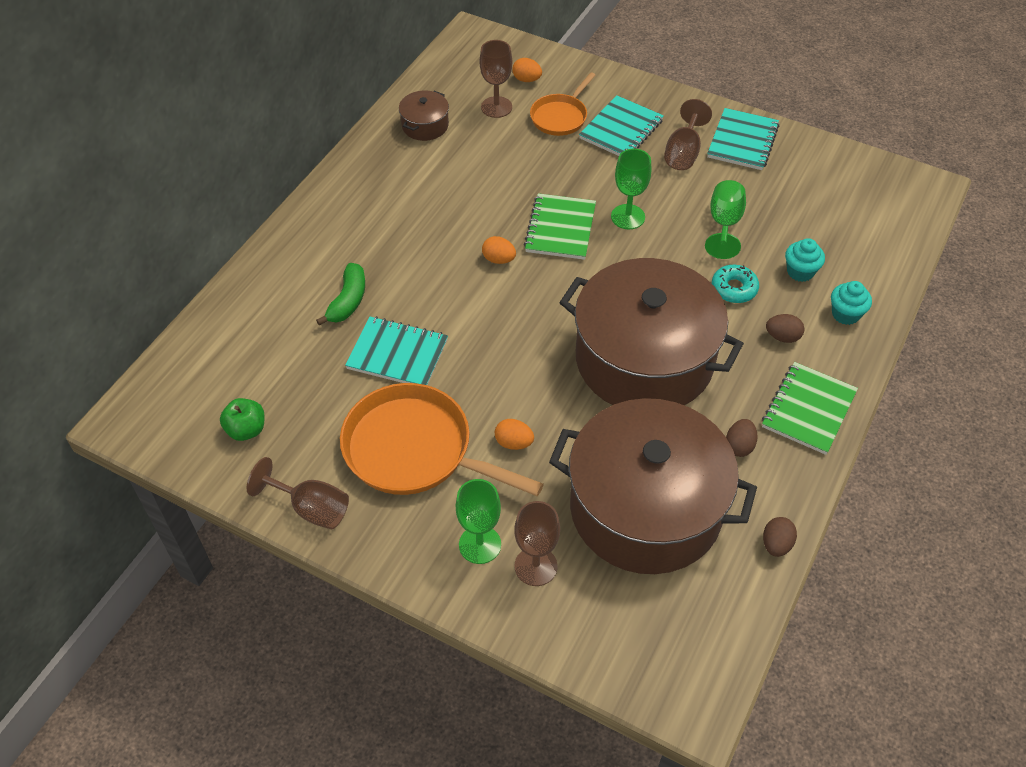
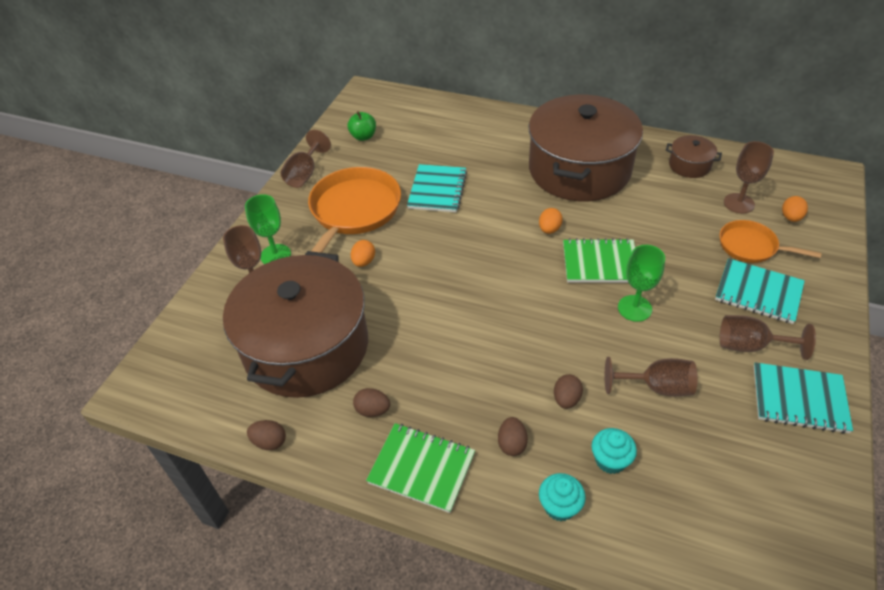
camera: 85 degrees right, 5 degrees down
green banana [316,263,365,326] -> none
brown pot [559,258,744,405] -> brown pot moved to [529,95,643,201]
green goblet [705,180,746,259] -> brown goblet [605,357,698,396]
turquoise donut [712,265,759,303] -> brown egg [554,374,583,409]

